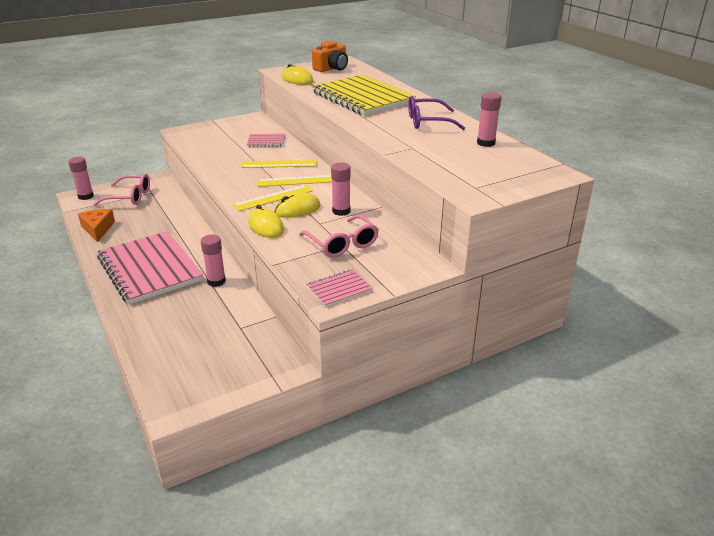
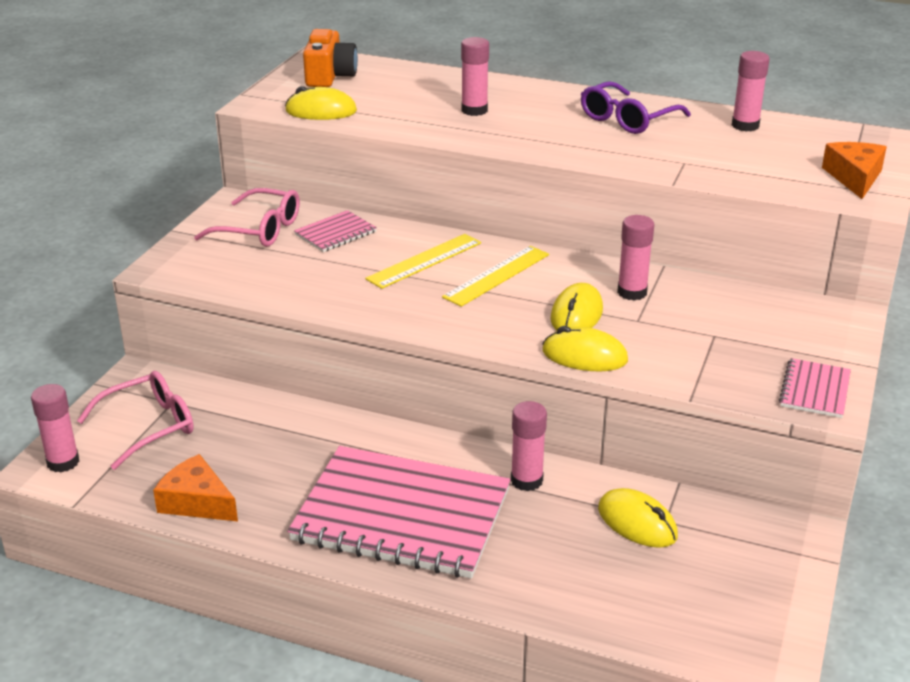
camera: 40 degrees left, 0 degrees up
yellow ruler [232,185,313,212] -> none
pink glasses [299,215,379,257] -> pink glasses moved to [194,188,300,247]
yellow notebook [312,75,416,116] -> pink glue stick [461,37,489,116]
none -> yellow mouse [598,488,678,548]
none -> orange cheese [822,142,887,199]

